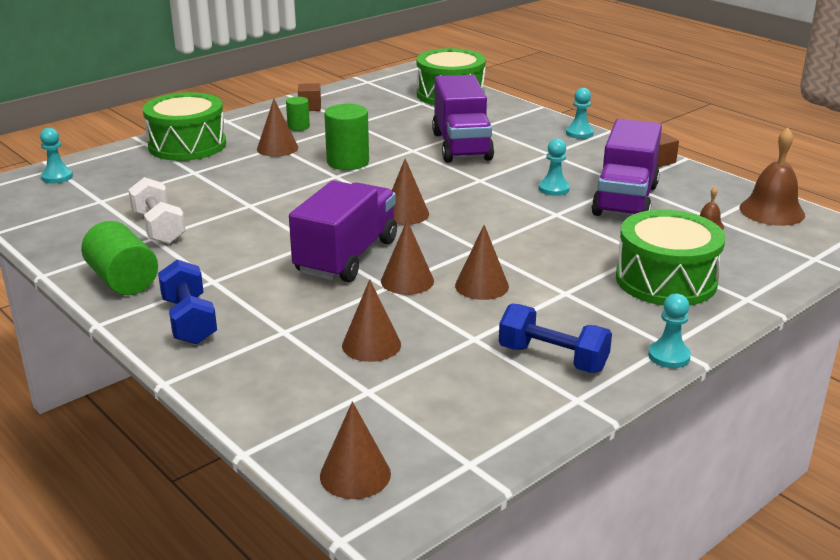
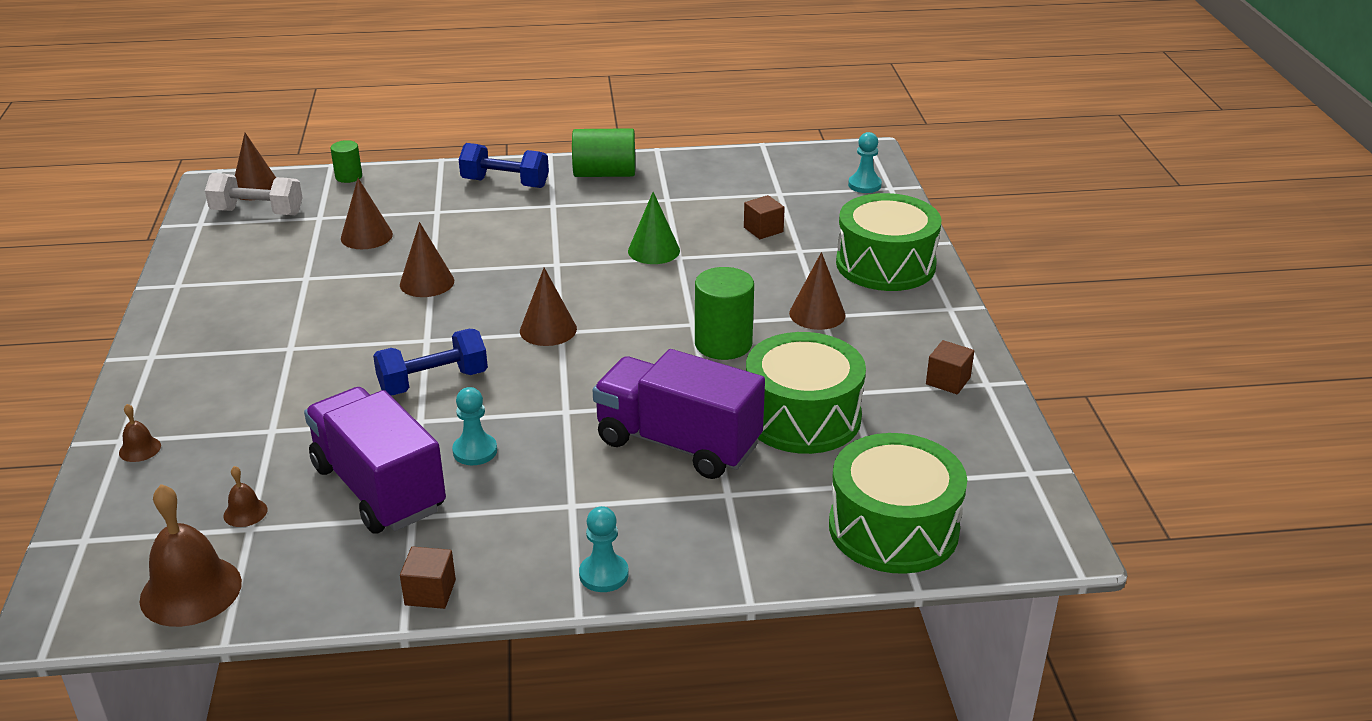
camera: 125 degrees right, 5 degrees up
white dumbbell [128,177,186,244] -> white dumbbell moved to [205,173,303,215]
green cylinder [286,97,310,131] -> green cylinder moved to [330,140,362,183]
purple truck [289,180,397,282] -> none
brown cone [455,225,509,300] -> none
blue dumbbell [499,303,612,373] -> blue dumbbell moved to [373,329,488,396]
green drum [616,210,726,306] -> green drum moved to [746,332,866,454]
turquoise pawn [648,294,691,368] -> none
none -> brown bell [119,404,161,462]
none -> green cone [628,192,680,264]
none -> brown cube [744,195,785,239]

